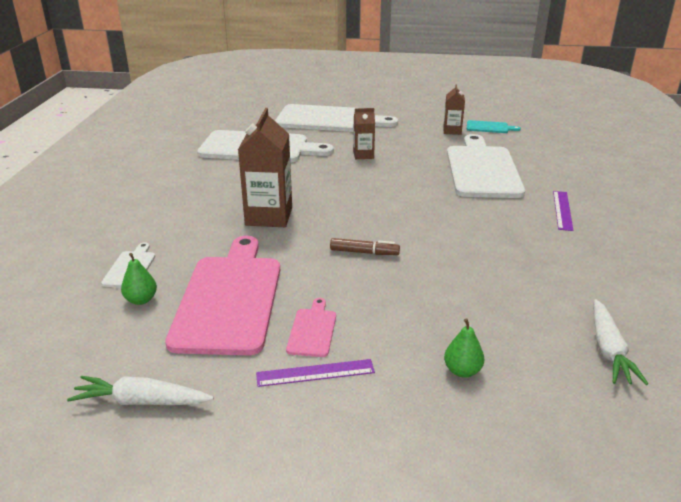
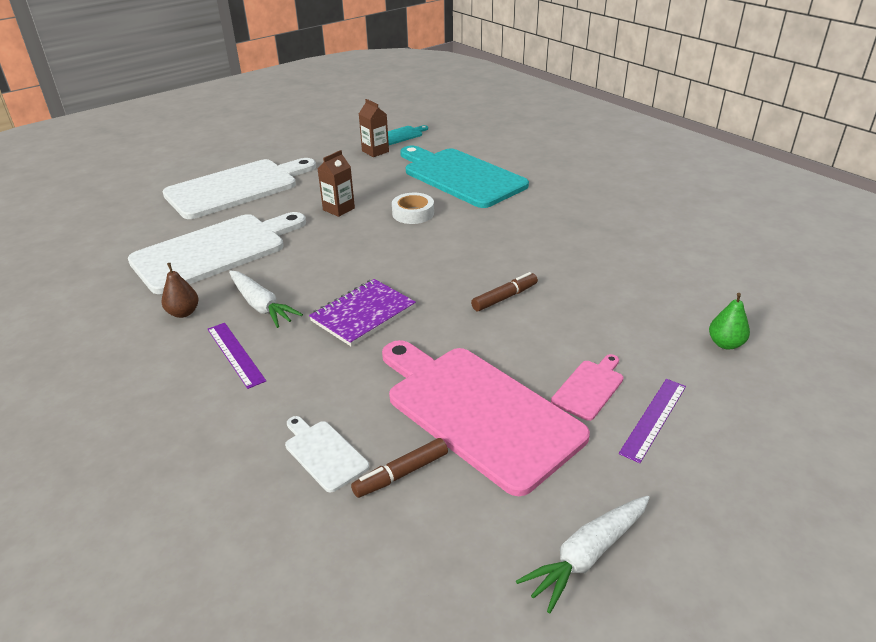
camera: 45 degrees left, 5 degrees up
green pear [121,253,157,305] -> brown marker [351,438,448,498]
brown carton [238,108,292,227] -> purple notebook [309,279,416,346]
pink cutting board [286,298,336,357] -> pink cutting board turned 75 degrees clockwise [551,354,624,421]
white cutting board [447,134,525,198] -> turquoise cutting board [400,145,529,208]
purple ruler [553,191,574,231] -> purple ruler moved to [208,323,266,389]
white carrot [593,299,648,385] -> white carrot moved to [229,270,303,328]
none -> brown pear [162,263,199,318]
none -> white tape [392,193,434,224]

